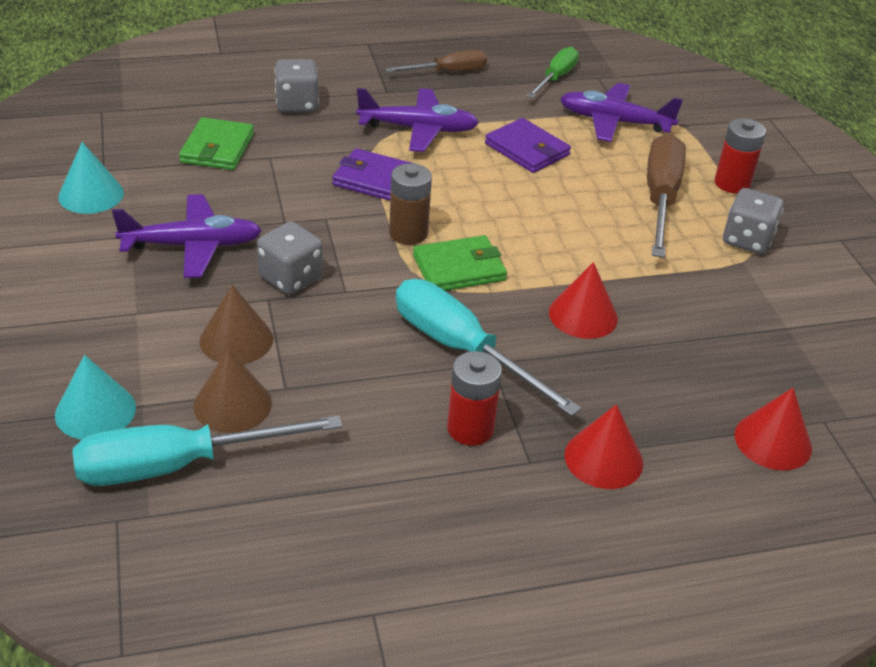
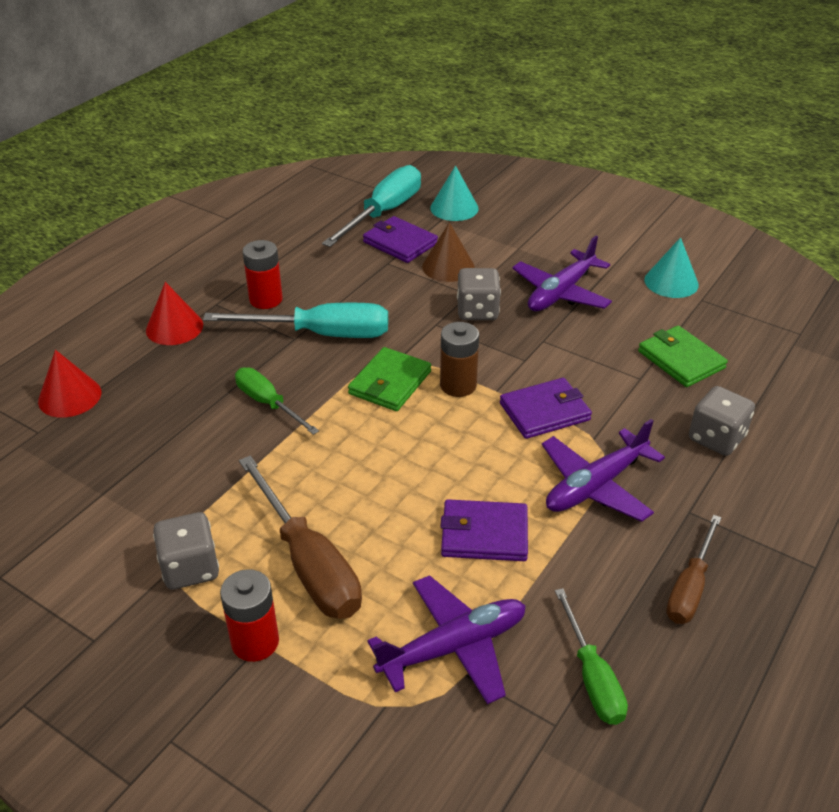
camera: 140 degrees right, 0 degrees up
brown cone [193,349,272,433] -> purple wallet [363,216,438,263]
red cone [549,262,618,339] -> green screwdriver [235,367,319,435]

